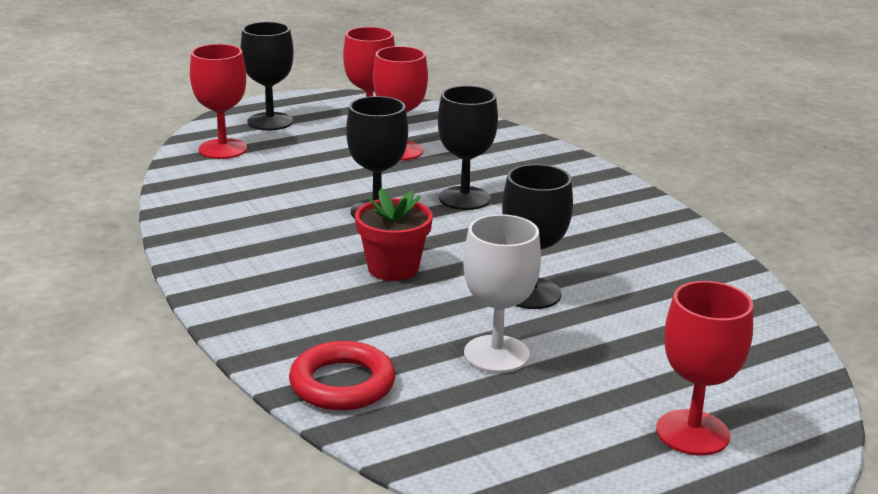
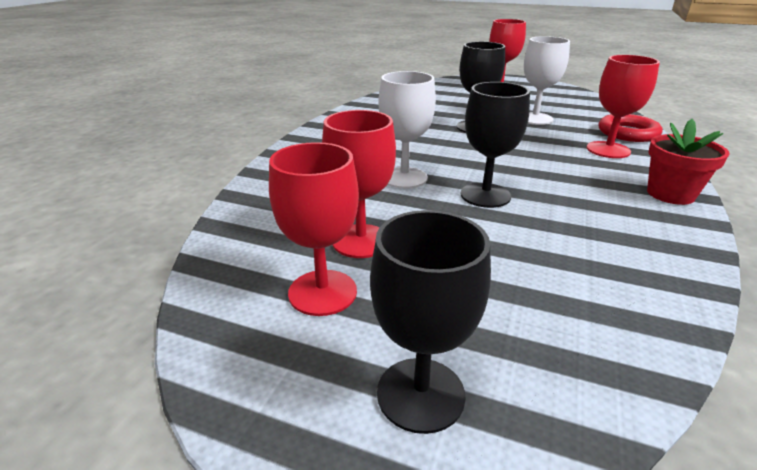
camera: 130 degrees left, 5 degrees up
red goblet [190,44,247,159] -> red goblet moved to [586,55,660,158]
red flower pot [355,188,433,281] -> red flower pot moved to [647,119,729,205]
black goblet [438,86,498,210] -> white goblet [378,71,436,189]

